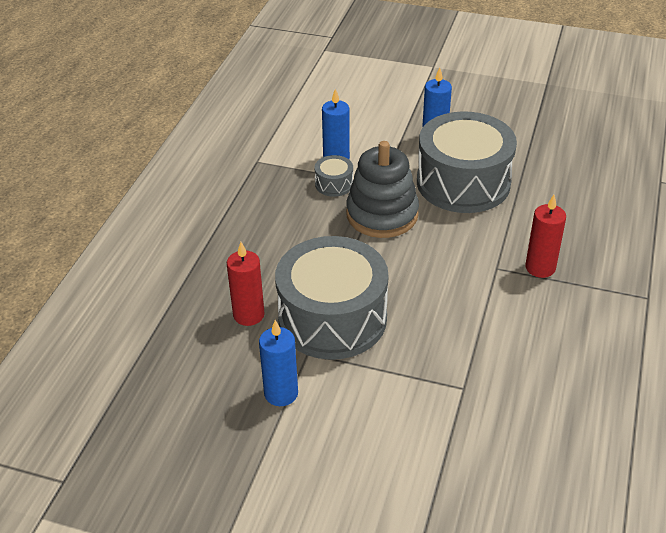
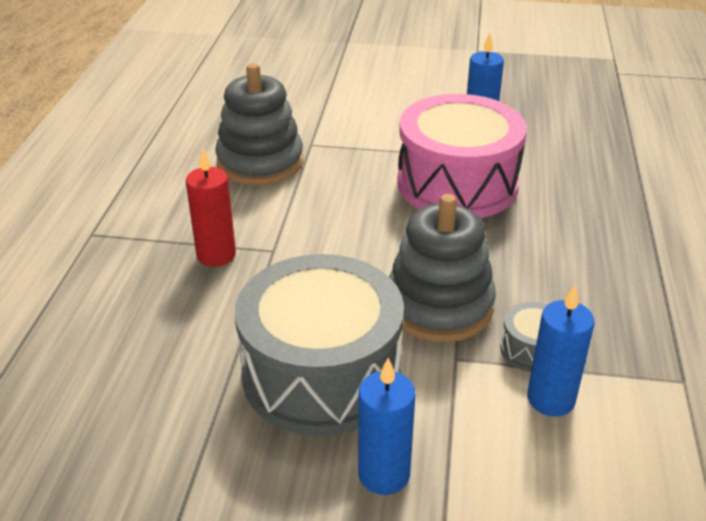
camera: 170 degrees right, 5 degrees down
red candle [227,242,265,326] -> none
grey drum [275,236,389,360] -> pink drum [397,94,527,218]
none -> grey stacking toy [215,63,303,185]

